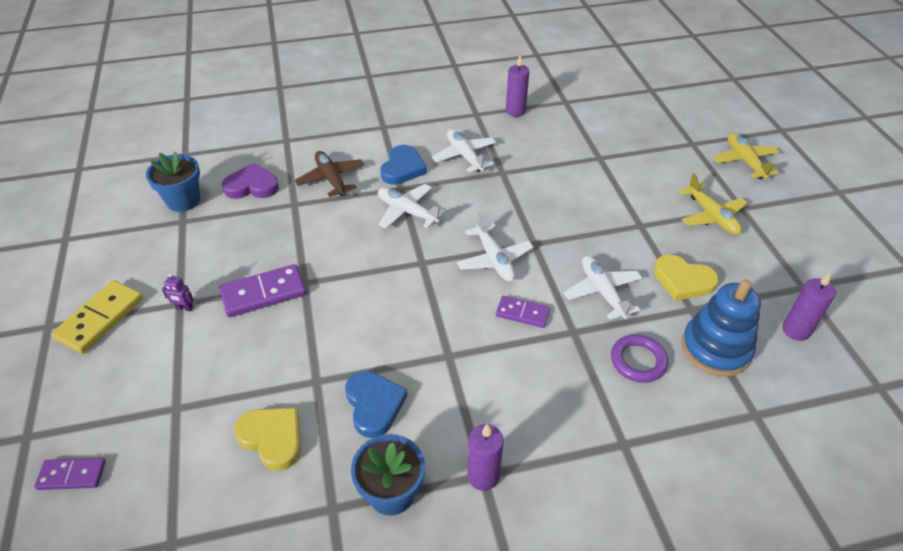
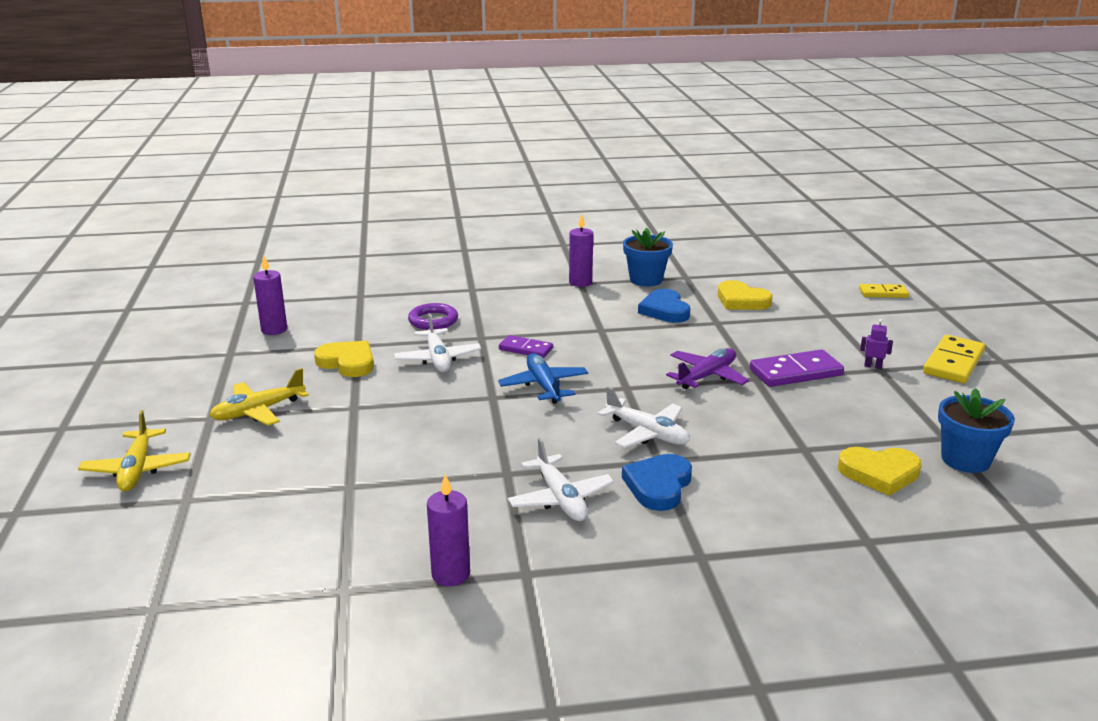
camera: 175 degrees left, 20 degrees down
purple domino [34,458,106,490] -> yellow domino [859,284,909,298]
purple heart [222,163,279,199] -> yellow heart [838,447,922,496]
brown plane [295,151,364,197] -> none
white plane [457,213,534,282] -> blue plane [498,353,588,404]
yellow plane [679,173,747,235] -> yellow plane turned 105 degrees counterclockwise [209,368,309,426]
blue stacking toy [681,280,761,376] -> none
none -> purple plane [666,348,749,389]

